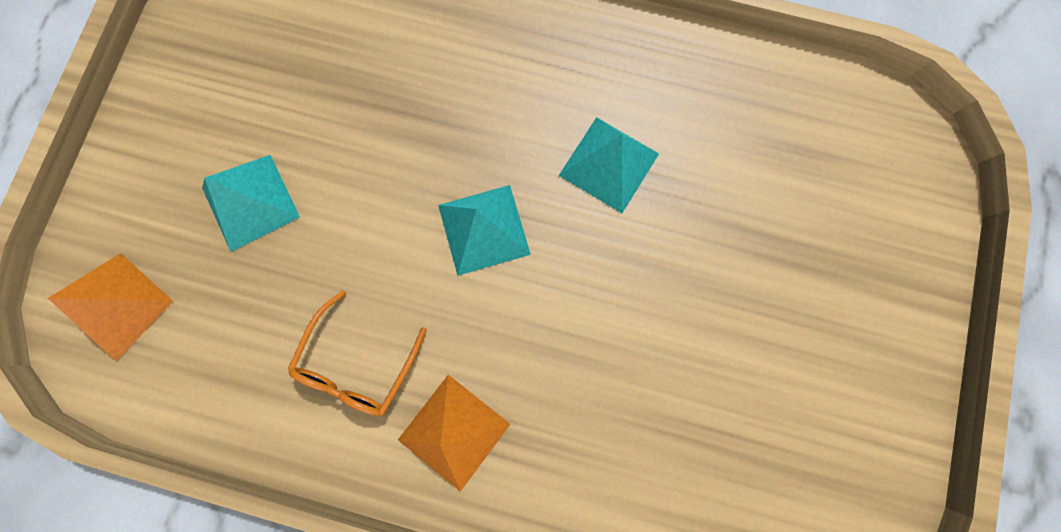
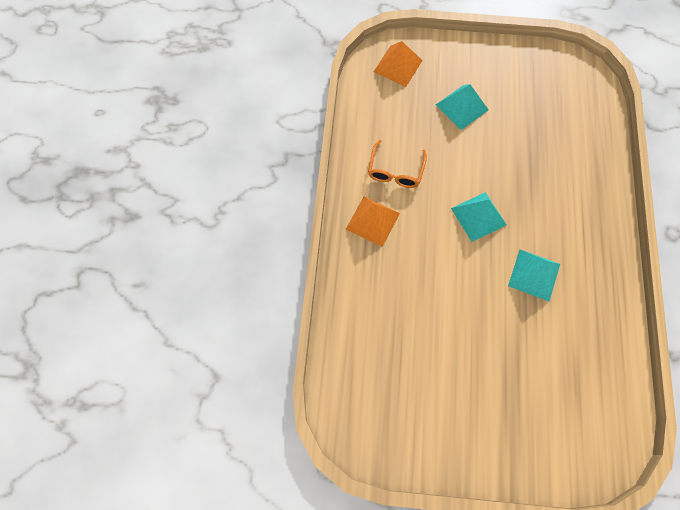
camera: 80 degrees right, 10 degrees down
orange glasses [288,290,427,416] -> orange glasses turned 90 degrees counterclockwise [368,140,427,188]

